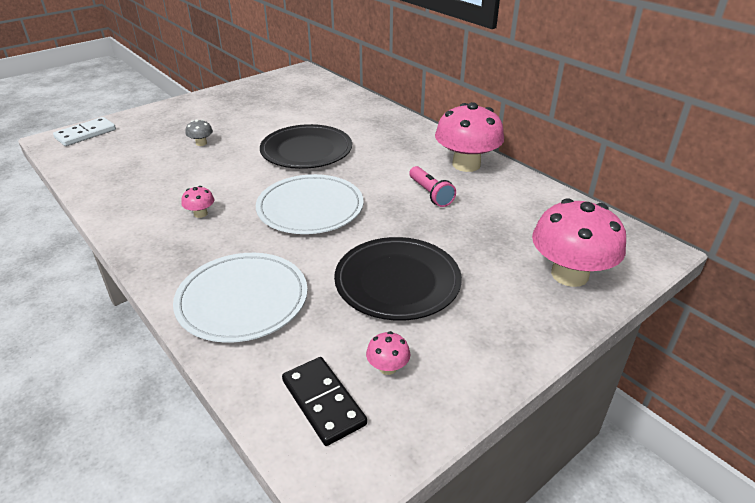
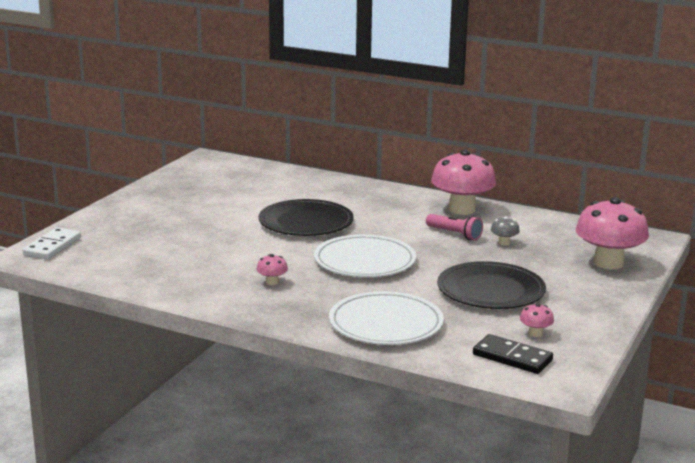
camera: 25 degrees left, 15 degrees down
grey mushroom [185,119,213,146] -> grey mushroom moved to [491,217,520,245]

